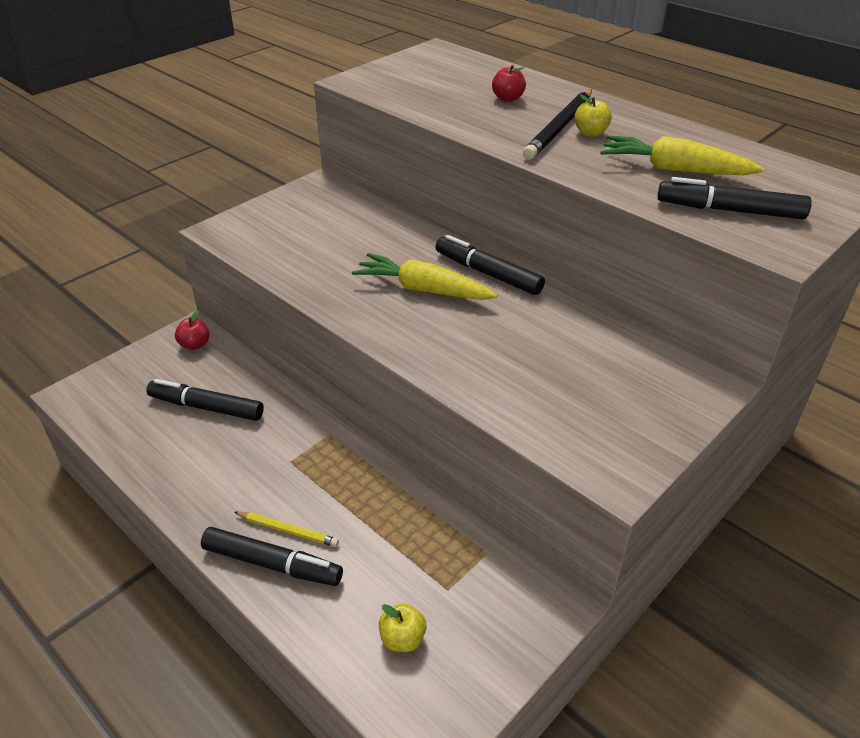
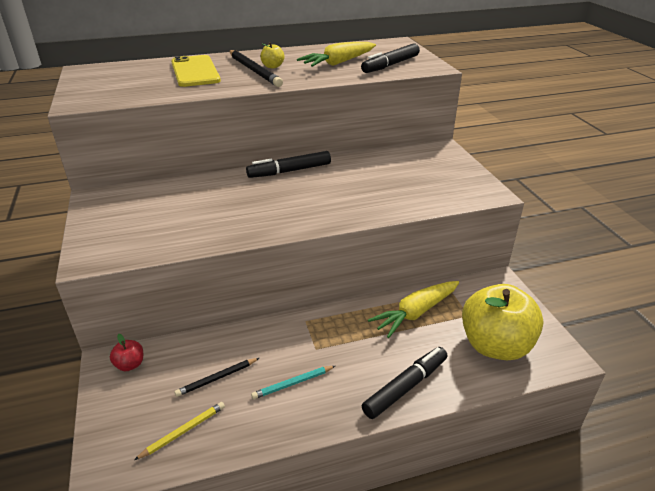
camera: 60 degrees left, 5 degrees down
black marker [146,379,264,421] -> black pencil [174,358,259,397]
yellow pencil [234,511,339,547] -> yellow pencil moved to [134,402,225,460]
yellow carrot [352,253,498,300] -> yellow carrot moved to [368,281,459,338]
yellow apple [379,603,427,652] -> yellow apple [462,284,544,360], size x2.47
red apple [492,65,526,102] -> yellow phone [171,55,221,87]
none -> turquoise pencil [251,366,335,399]

